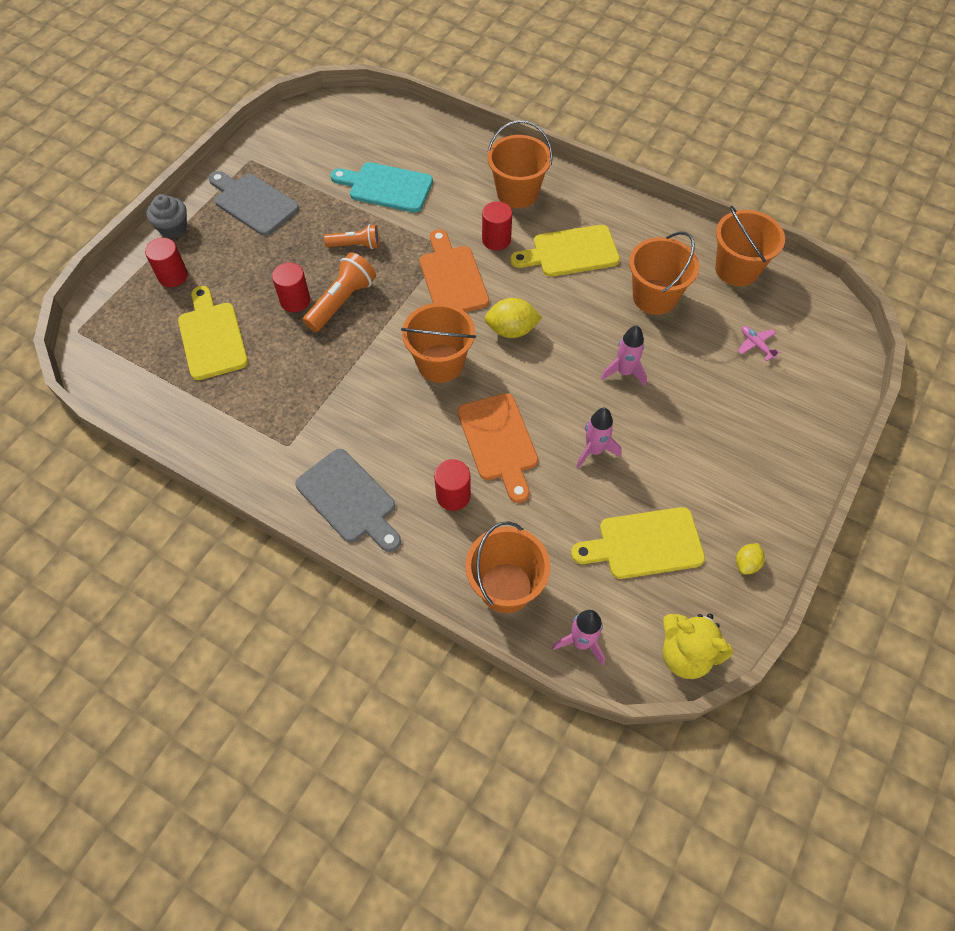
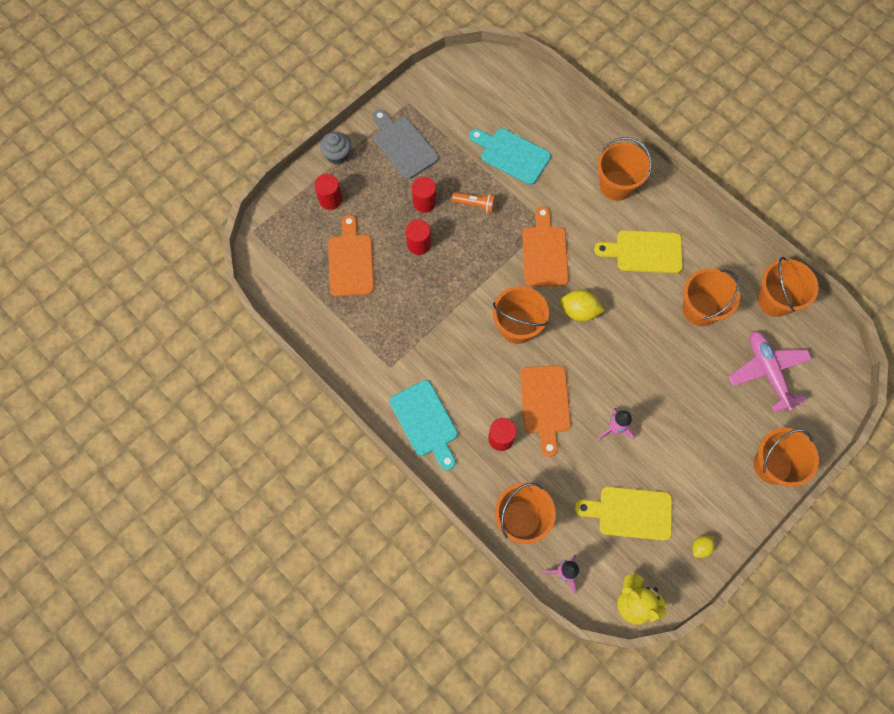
camera: 15 degrees right, 10 degrees up
yellow cutting board [178,286,248,380] -> orange cutting board [328,215,374,296]
grey cutting board [295,449,401,552] -> turquoise cutting board [390,380,458,470]
orange flashlight [303,252,376,332] -> none
red cylinder [482,201,512,251] -> red cylinder moved to [412,177,436,213]
pink rocket [601,325,647,386] -> none
pink plane [738,326,781,361] -> pink plane [729,331,812,412], size x2.30
none -> orange bucket [754,428,819,487]

